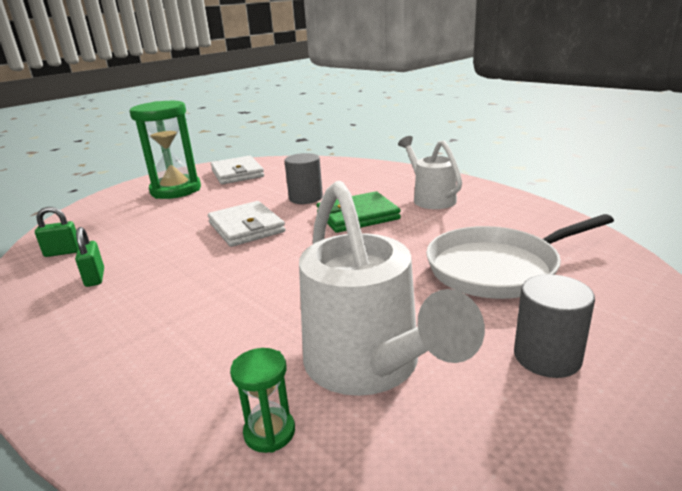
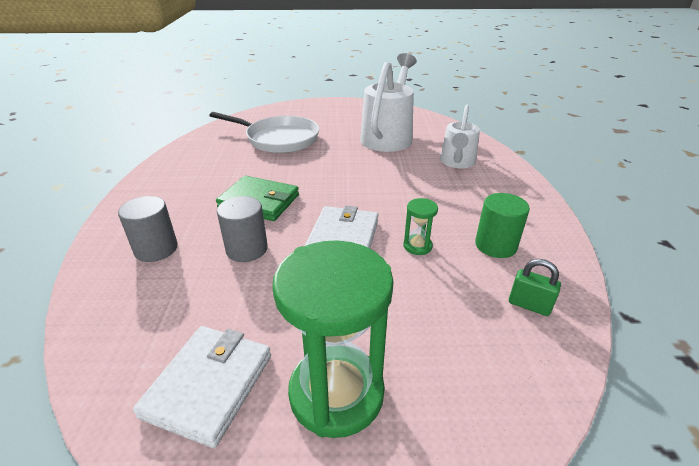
camera: 140 degrees left, 10 degrees up
green padlock [75,227,104,287] -> green cylinder [475,193,530,258]
green hourglass [230,348,295,453] -> green hourglass moved to [404,198,438,255]
white watering can [398,136,462,209] -> white watering can moved to [440,105,480,168]
grey cylinder [514,274,595,378] -> grey cylinder moved to [118,196,178,262]

